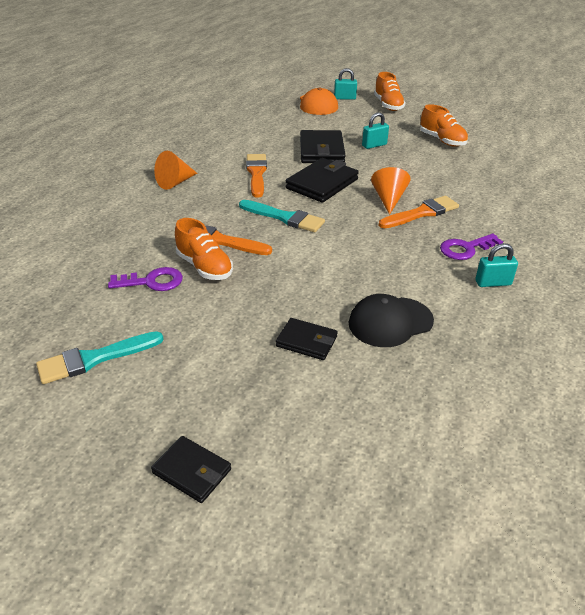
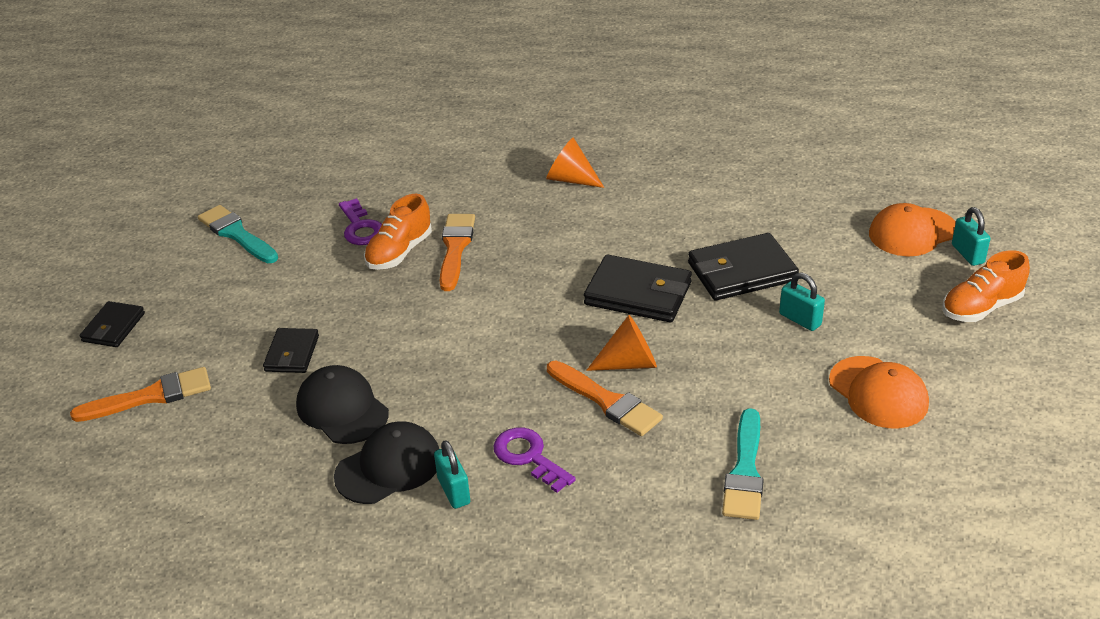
camera: 75 degrees right, 0 degrees up
turquoise brush [239,200,325,232] -> turquoise brush moved to [722,408,764,520]
orange brush [246,154,267,198] -> orange brush moved to [70,367,211,422]
orange shoe [420,104,468,147] -> orange cap [829,356,929,429]
none -> black cap [334,421,439,504]

